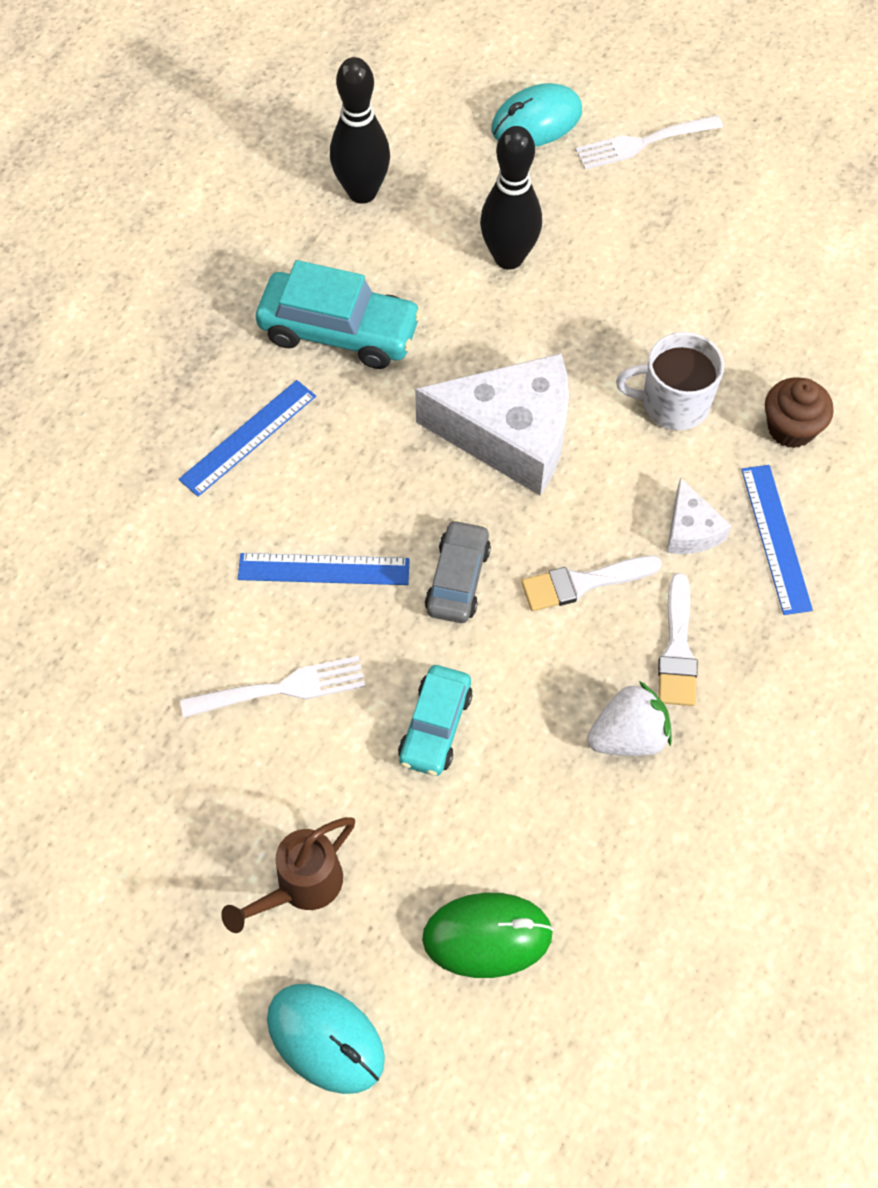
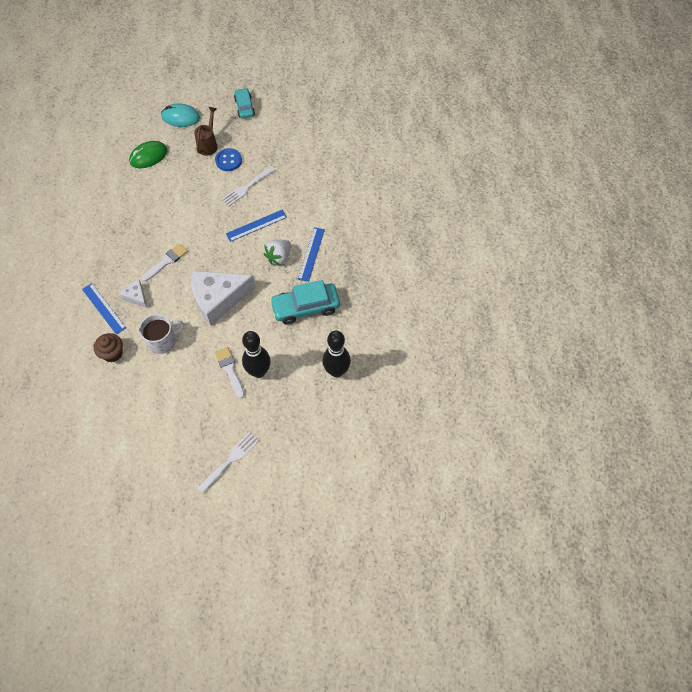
camera: 150 degrees right, 0 degrees up
turquoise car [398,665,473,776] -> turquoise car moved to [234,88,255,119]
grey car [425,519,491,623] -> none
turquoise mouse [491,83,582,147] -> none
white strawberry [587,681,672,756] -> white strawberry moved to [264,240,291,266]
white brush [658,573,698,706] -> white brush moved to [215,347,245,398]
none -> blue button [215,148,242,171]

